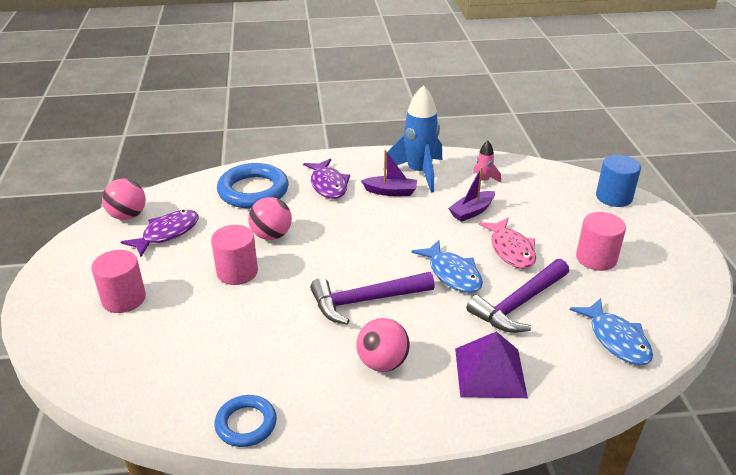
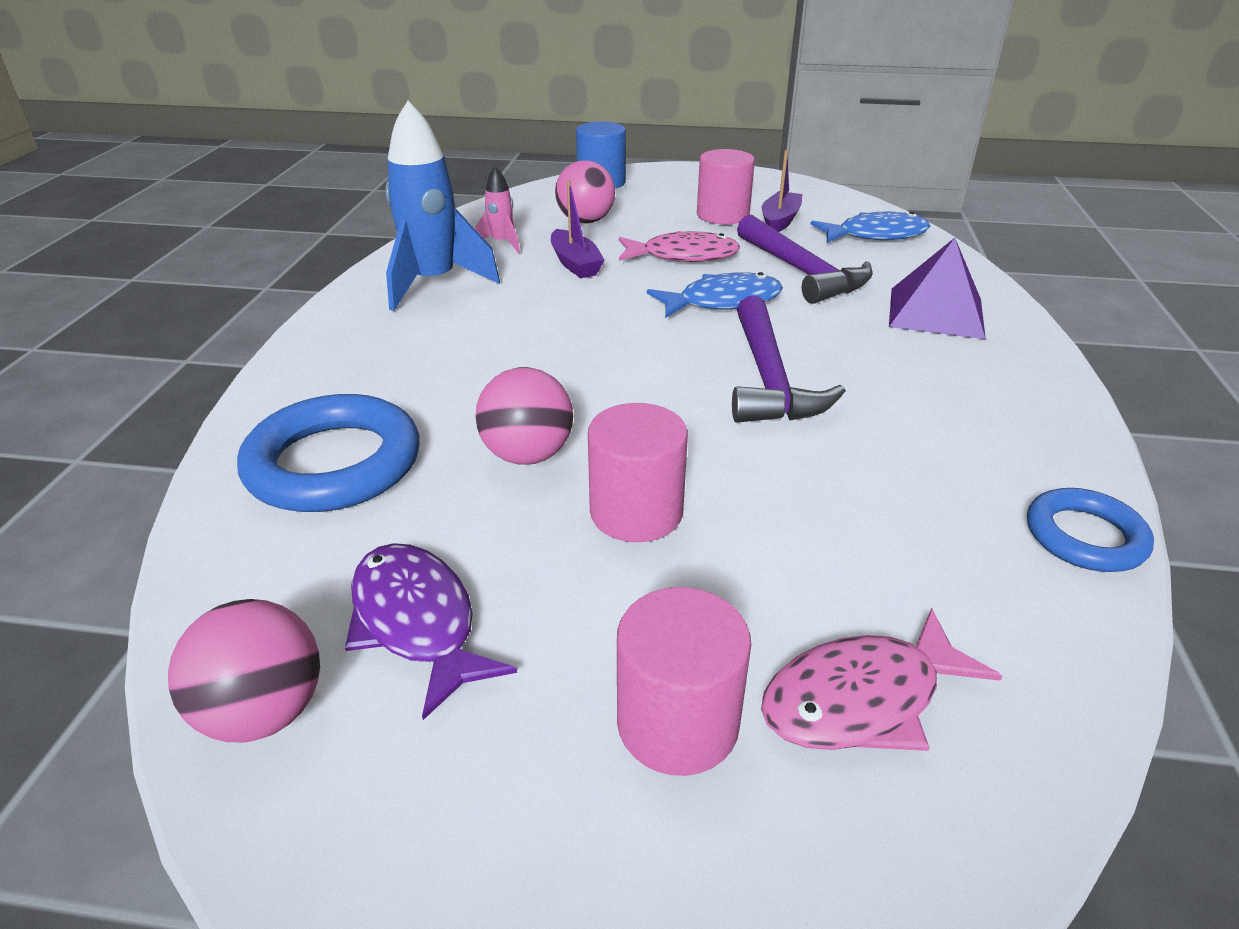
camera: 75 degrees left, 0 degrees up
purple fish [303,158,350,199] -> none
pink ball [356,318,410,372] -> pink ball moved to [555,160,615,223]
purple boat [361,150,417,196] -> purple boat moved to [762,150,803,232]
none -> pink fish [761,608,1002,751]

